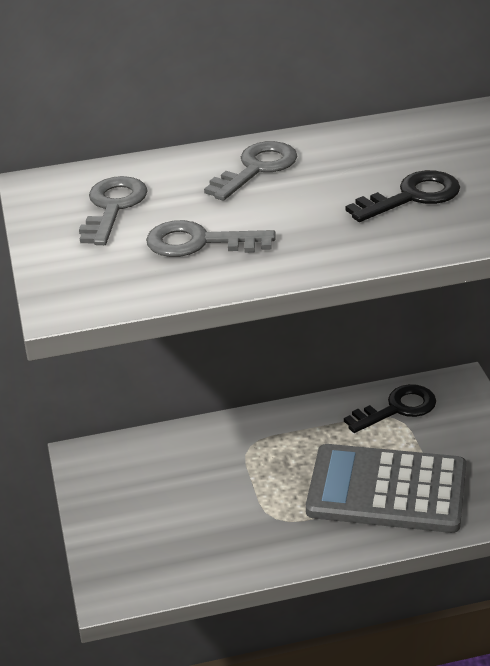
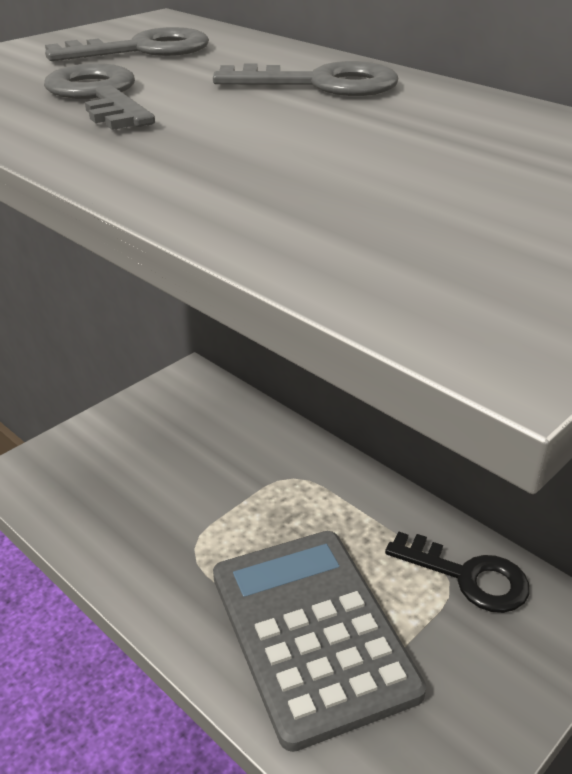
camera: 55 degrees right, 0 degrees up
black key [345,170,460,222] -> none

